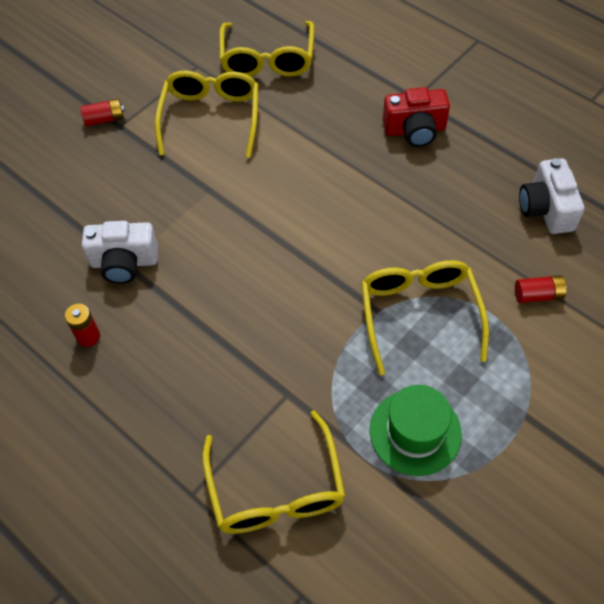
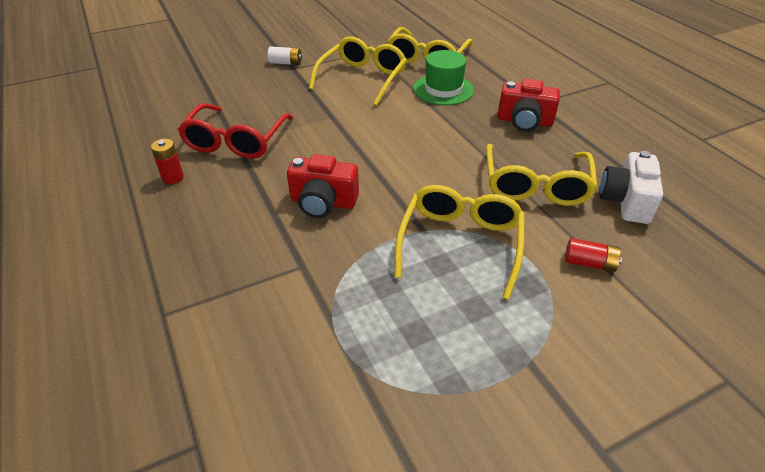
camera: 20 degrees right, 15 degrees down
red battery [81,99,125,126] -> white battery [268,46,302,65]
white camera [82,221,158,284] -> red glasses [178,103,293,159]
yellow glasses [202,410,345,534] -> yellow glasses moved to [486,144,597,206]
green hat [370,385,462,476] -> green hat moved to [413,50,474,105]
none -> red camera [287,154,359,218]

